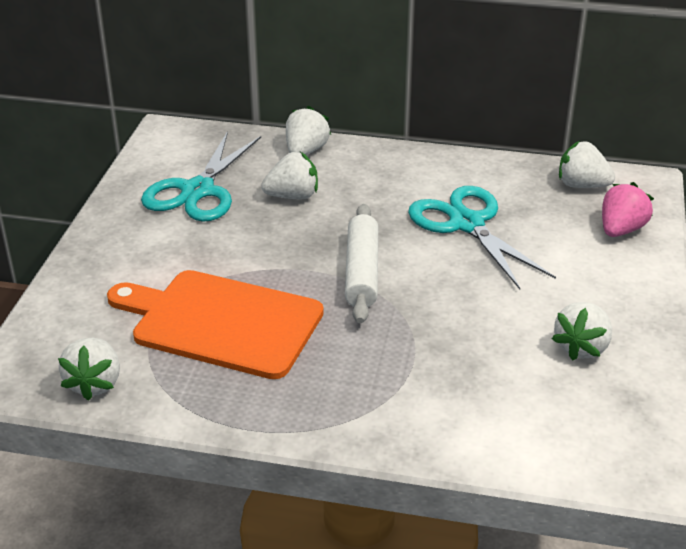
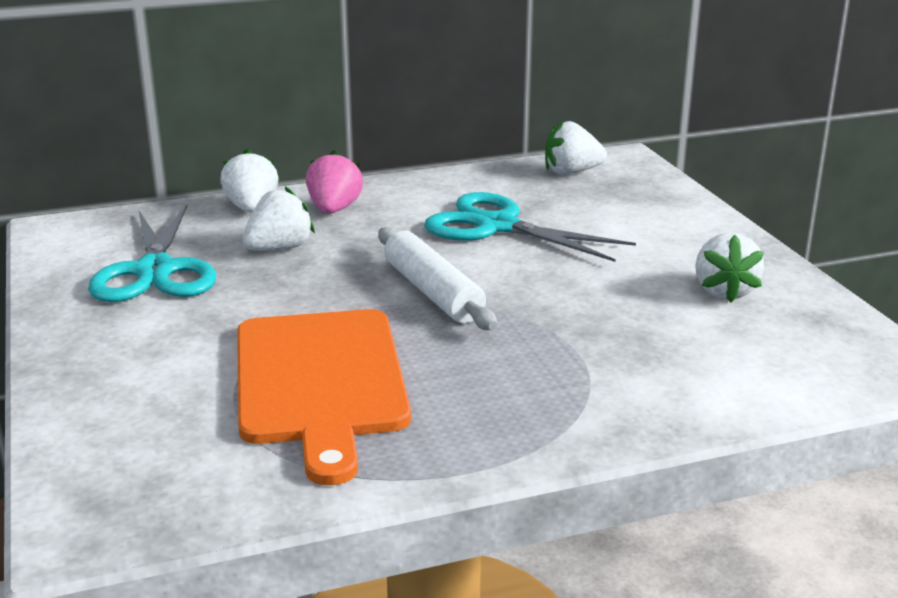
camera: 30 degrees left, 10 degrees down
white strawberry [58,338,120,401] -> none
orange cutting board [107,270,324,379] -> orange cutting board turned 90 degrees counterclockwise [237,309,411,485]
pink strawberry [602,182,654,237] -> pink strawberry moved to [306,150,363,214]

